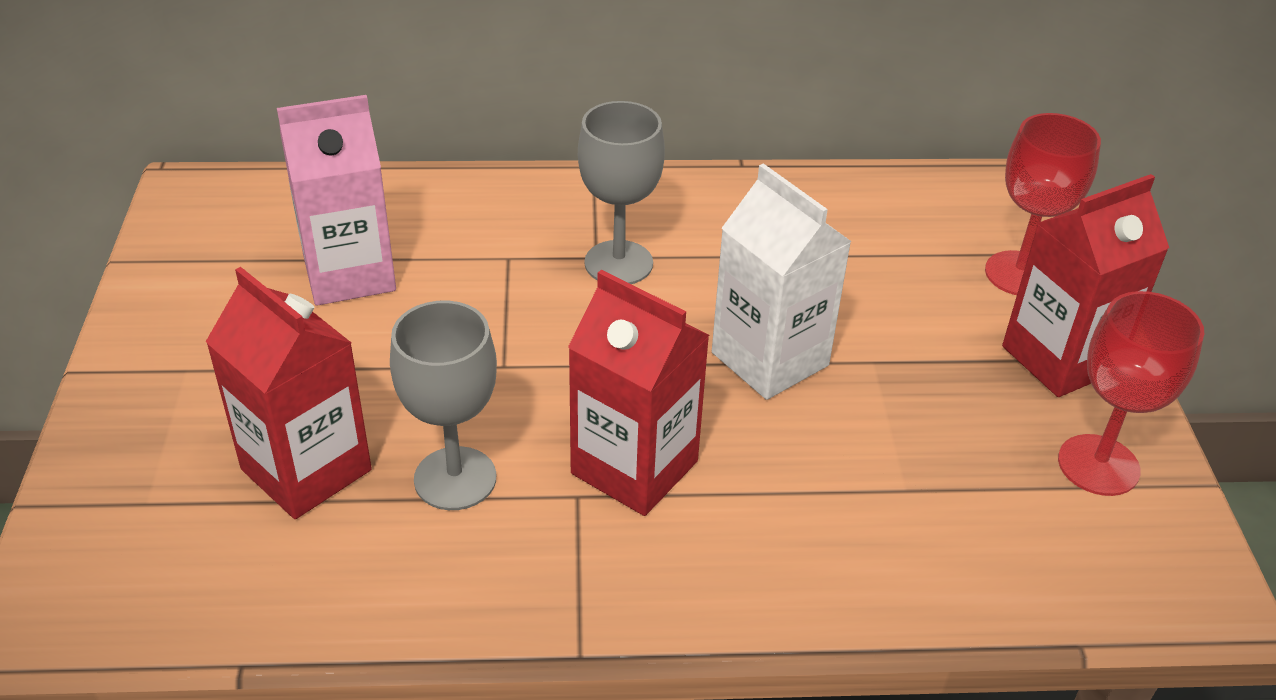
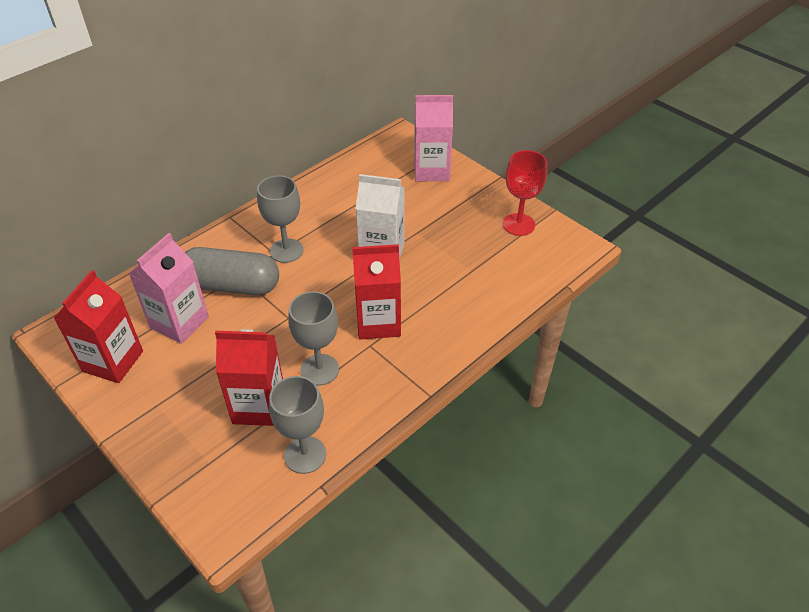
camera: 40 degrees left, 5 degrees up
red goblet [985,113,1101,295] -> pink carton [414,95,453,181]
red carton [1002,174,1169,397] -> red carton moved to [54,270,143,383]
none -> grey capsule [185,247,279,295]
none -> grey goblet [269,376,326,474]

